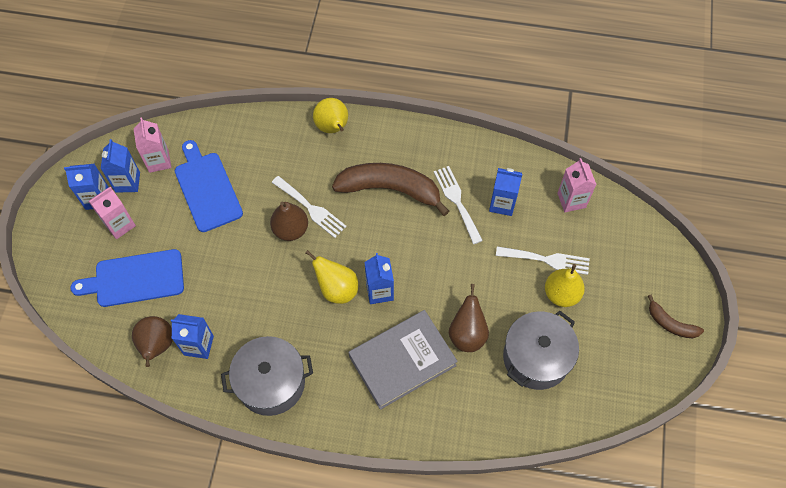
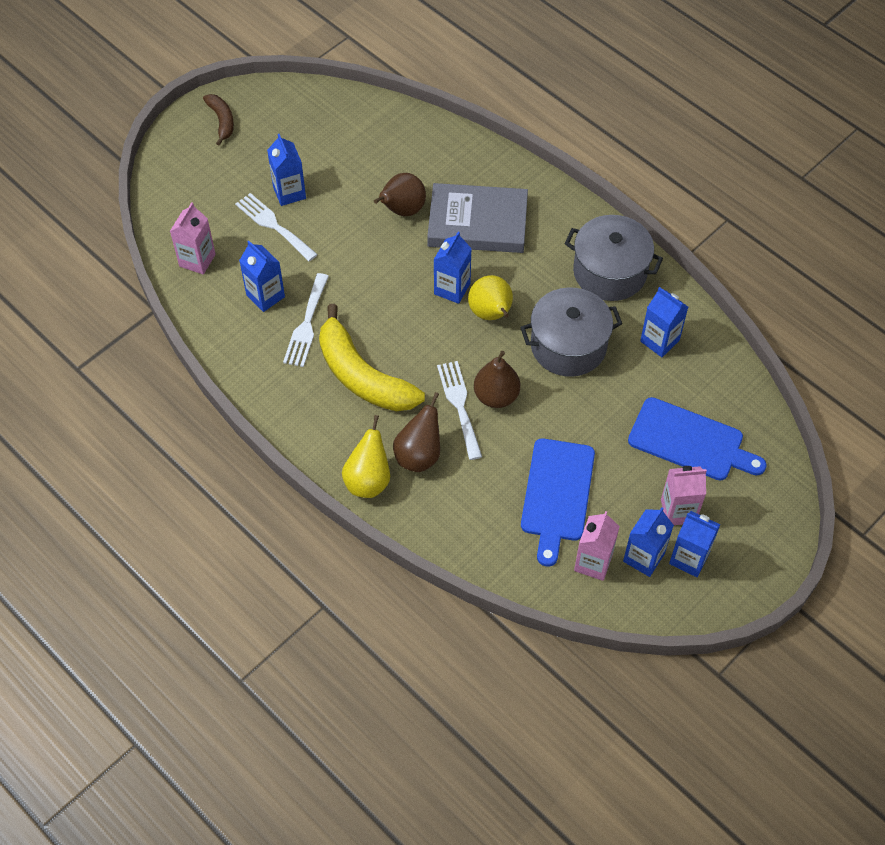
camera: 145 degrees left, 5 degrees down
brown pear [132,316,173,367] -> brown pear moved to [393,392,440,472]
brown banana [332,163,449,216] -> yellow banana [319,304,425,411]
grey pot [503,311,579,390] -> grey pot moved to [520,287,622,377]
yellow pear [545,264,585,307] -> blue carton [267,134,306,206]

